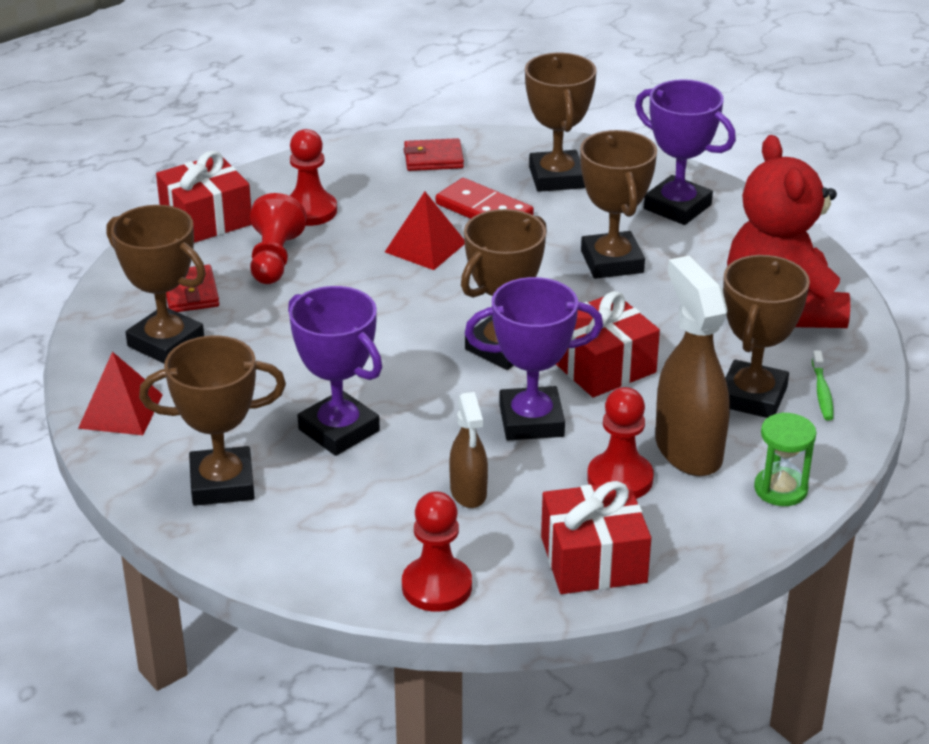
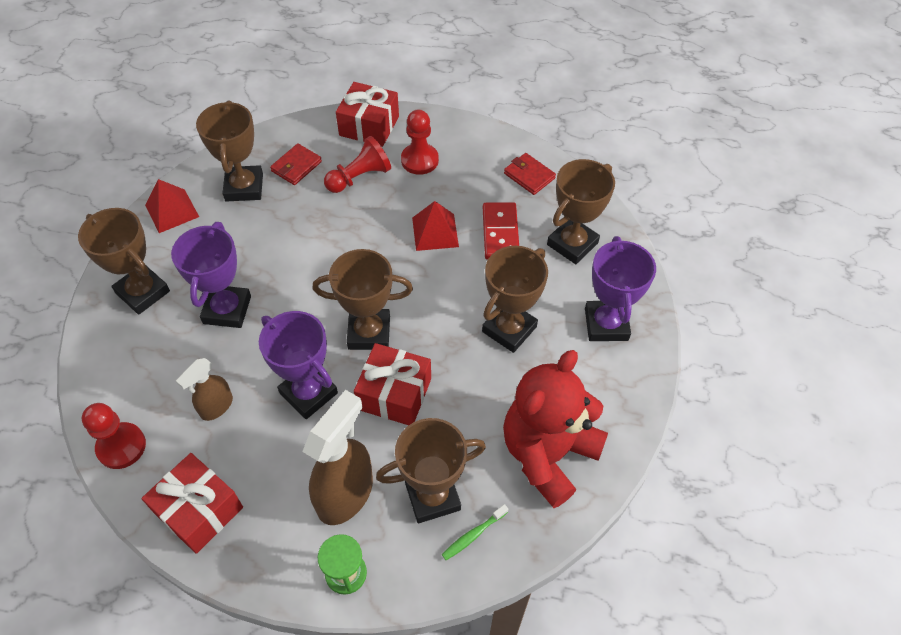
camera: 50 degrees right, 20 degrees up
red pawn [587,387,654,499] -> none

